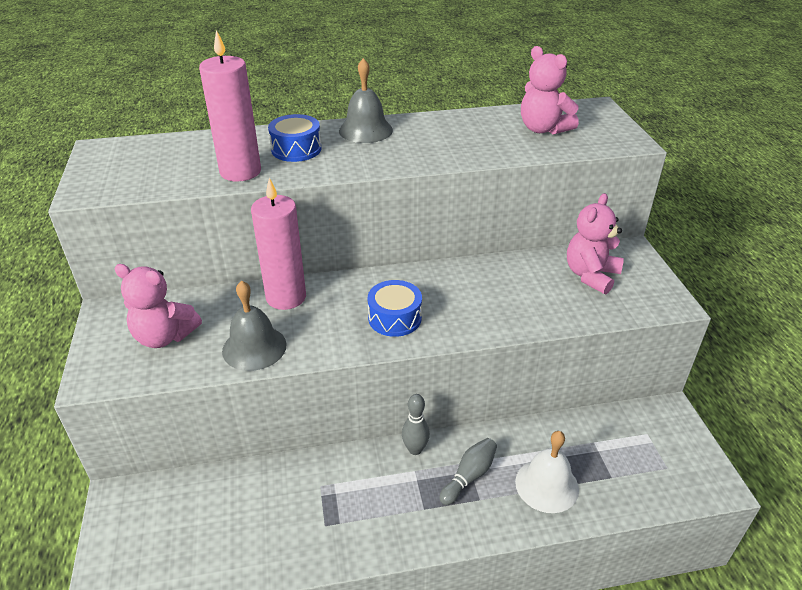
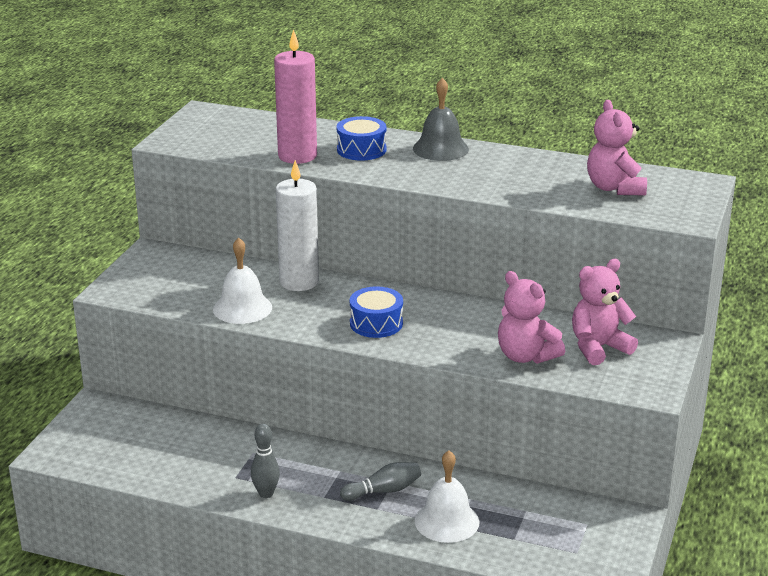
camera: 30 degrees right, 10 degrees down
pink teddy bear [114,264,202,348] -> pink teddy bear moved to [498,271,565,364]
grey bell [222,280,287,371] -> white bell [213,238,272,324]
pink candle [251,178,306,310] -> white candle [276,160,319,291]
grey bowling pin [402,394,430,455] -> grey bowling pin moved to [251,424,280,498]

